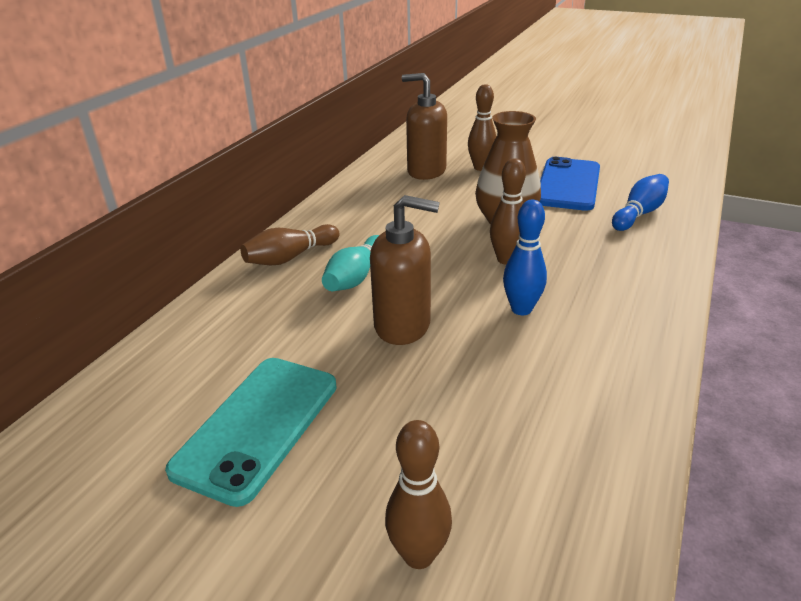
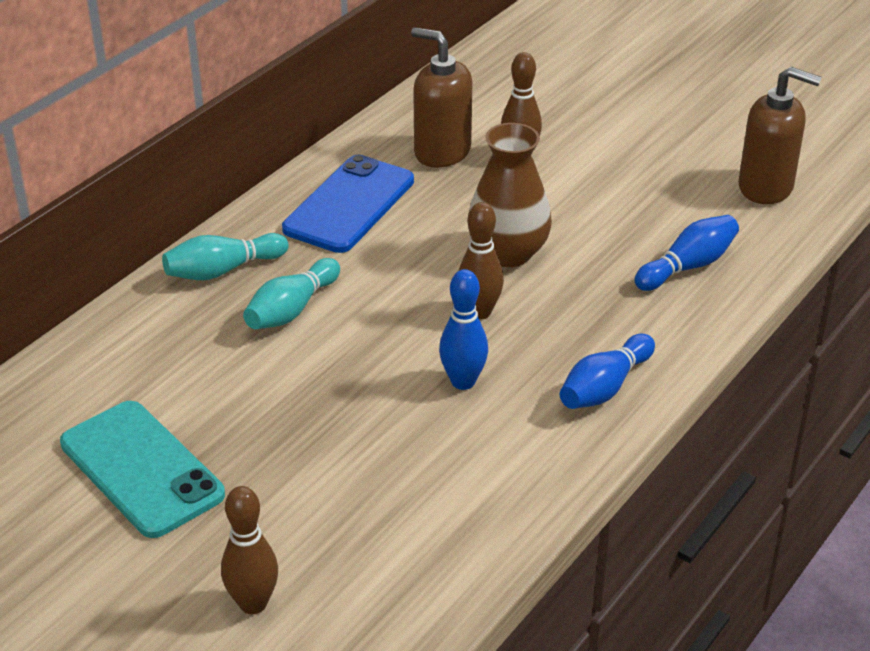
camera: 10 degrees right, 5 degrees up
turquoise phone [165,358,337,507] -> turquoise phone turned 75 degrees counterclockwise [60,401,225,538]
brown bowling pin [240,224,340,265] -> turquoise bowling pin [162,233,288,280]
brown soap dispenser [370,195,440,345] -> brown soap dispenser moved to [738,67,822,204]
blue phone [540,157,600,211] -> blue phone moved to [282,155,414,253]
none -> blue bowling pin [560,334,655,409]

